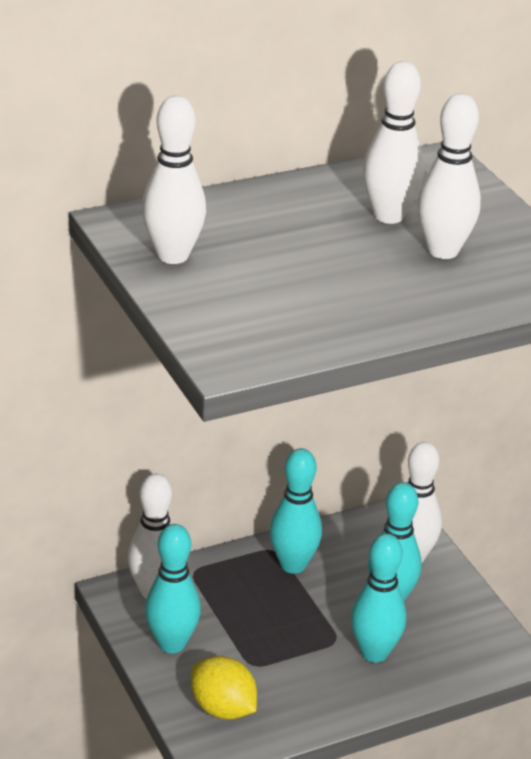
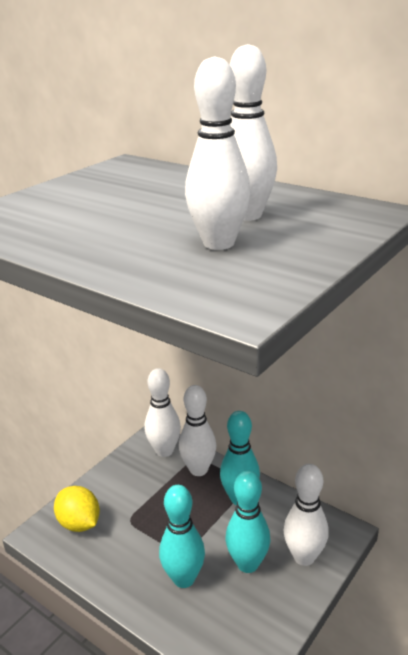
camera: 65 degrees right, 5 degrees down
white bowling pin [142,96,206,264] -> white bowling pin moved to [179,385,216,476]
turquoise bowling pin [145,524,201,653] -> none
yellow lemon [191,656,257,720] -> yellow lemon turned 60 degrees counterclockwise [54,486,100,532]

